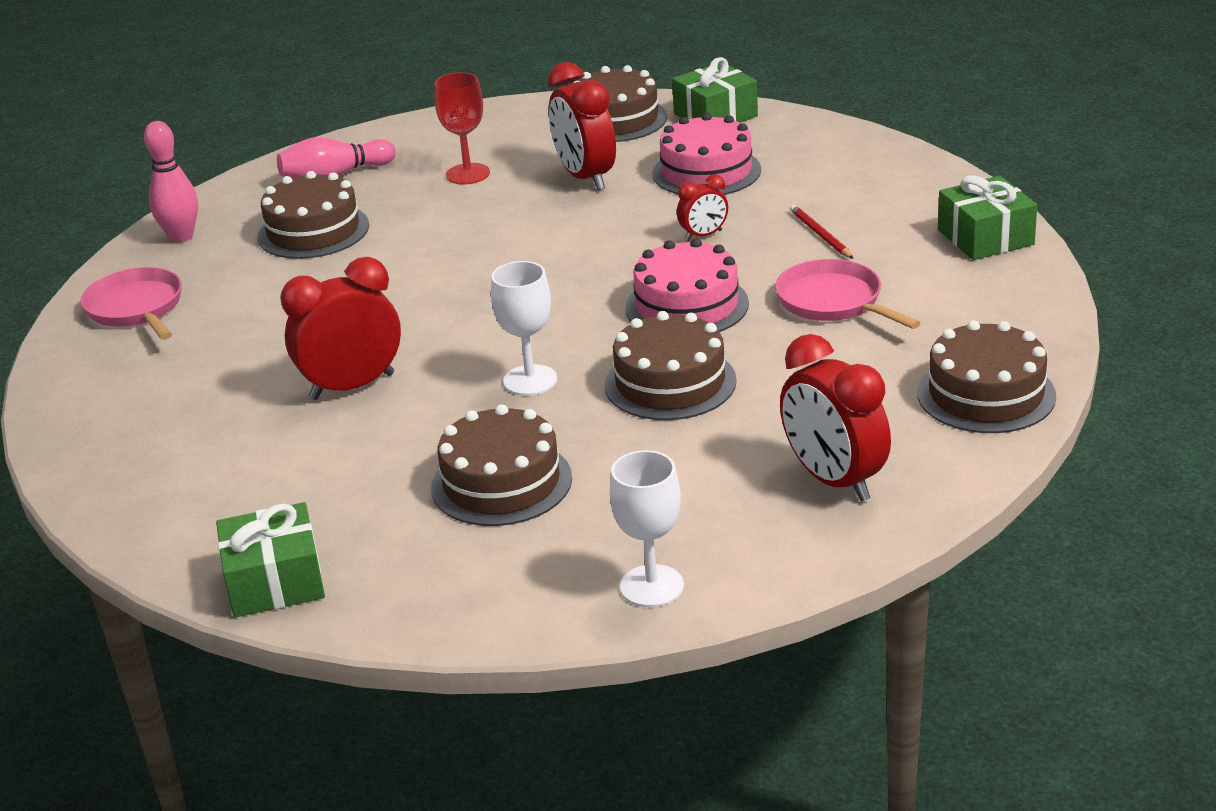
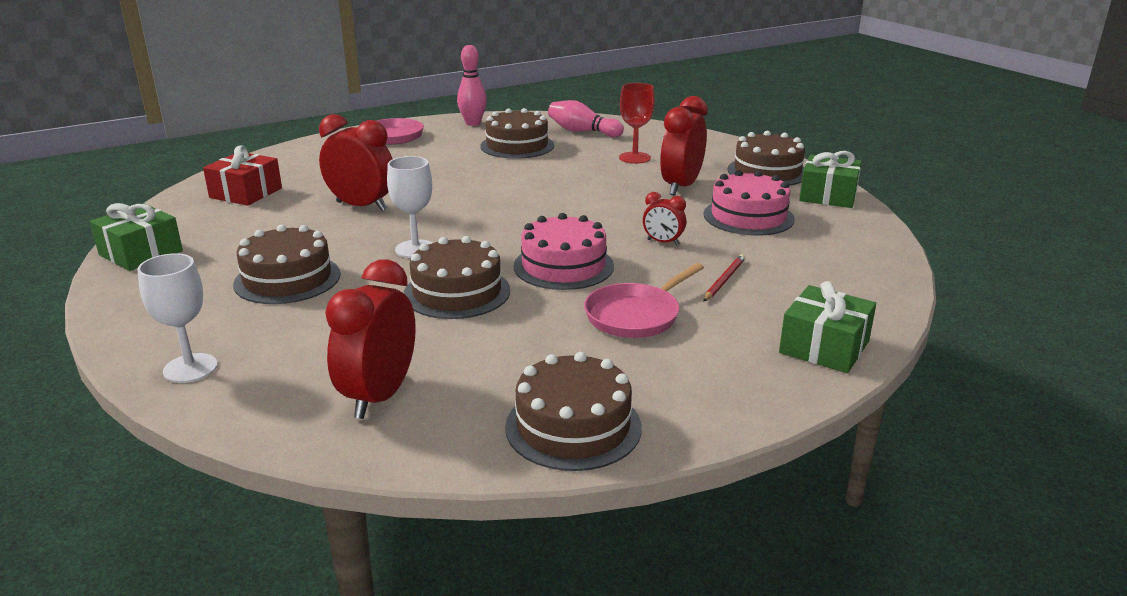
camera: 50 degrees right, 5 degrees down
pink pan [775,259,921,329] -> pink pan turned 150 degrees counterclockwise [584,263,704,338]
none -> red gift [203,145,282,206]

